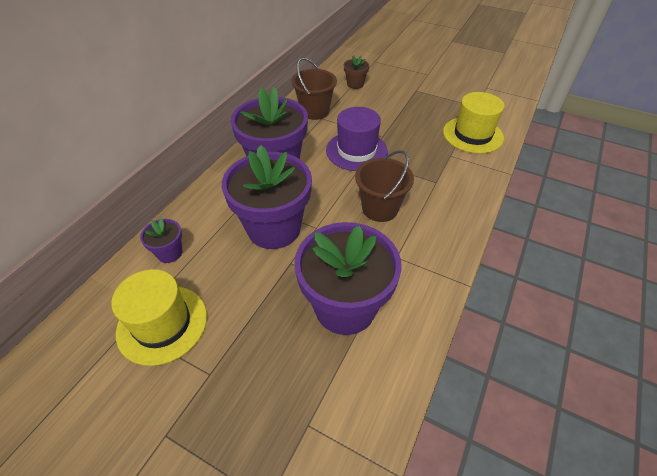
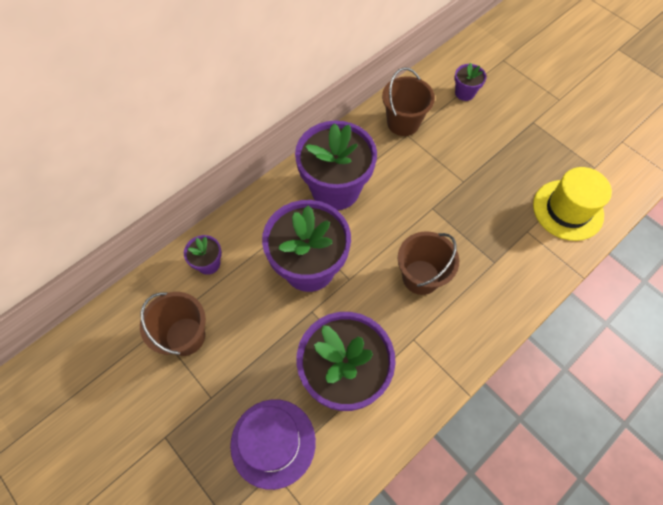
camera: 20 degrees right, 15 degrees up
yellow hat [111,269,207,366] -> brown bucket [140,292,206,356]
purple hat [326,107,388,171] -> purple hat moved to [230,399,316,490]
brown flower pot [344,55,369,89] -> purple flower pot [455,63,486,101]

